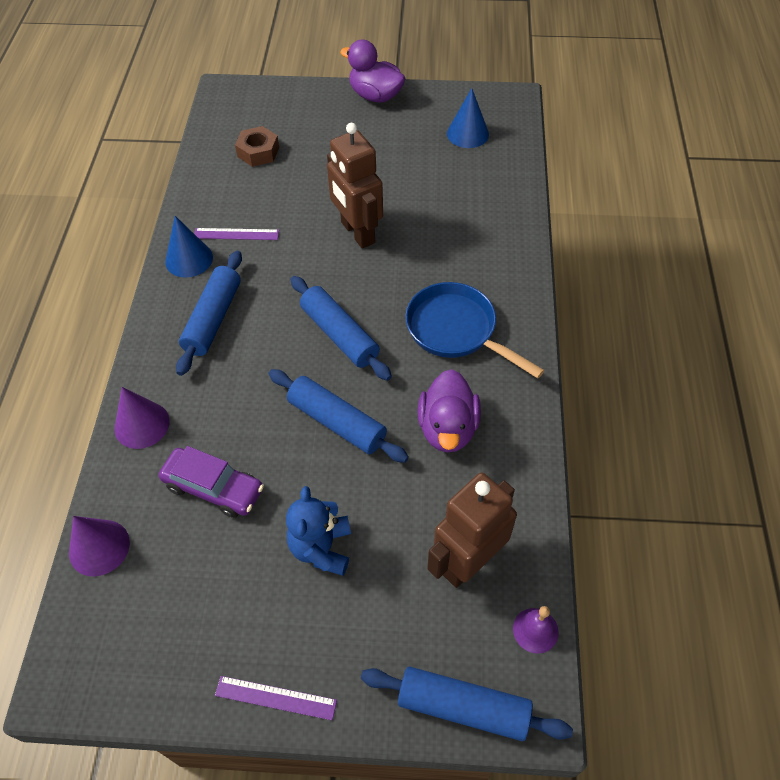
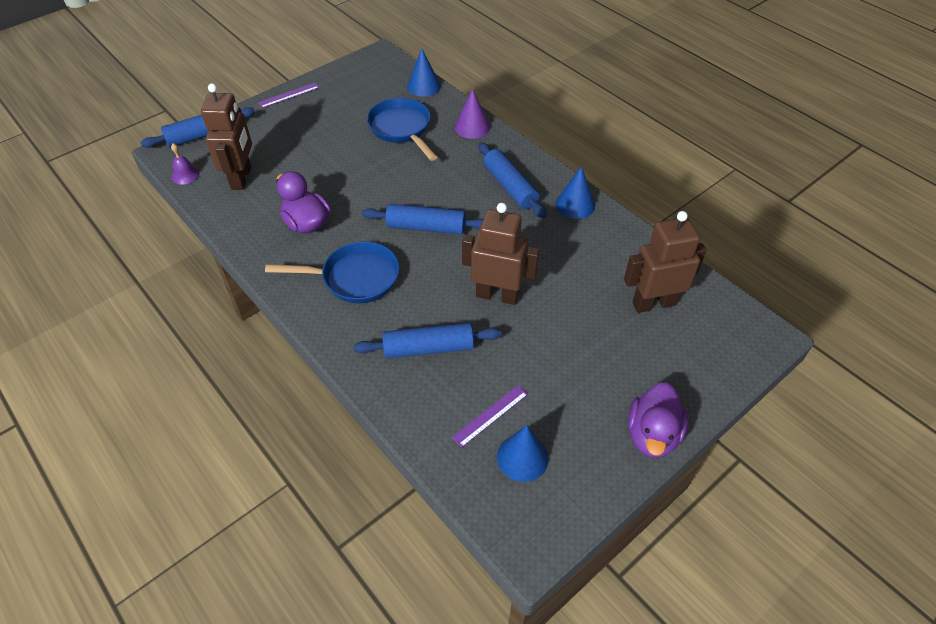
camera: 135 degrees right, 5 degrees down
purple cone [69,516,130,576] -> blue cone [407,48,441,97]
purple car [159,446,264,518] -> blue pan [367,98,438,161]
purple ruler [194,228,279,240] -> purple ruler moved to [452,385,528,448]
brown nut [235,126,279,167] -> brown robot [624,211,707,313]
blue rolling pin [268,369,409,463] -> blue rolling pin moved to [354,323,502,359]
blue teddy bear [286,486,351,576] -> none
purple duck [340,40,406,103] -> purple duck turned 120 degrees clockwise [628,382,689,458]

